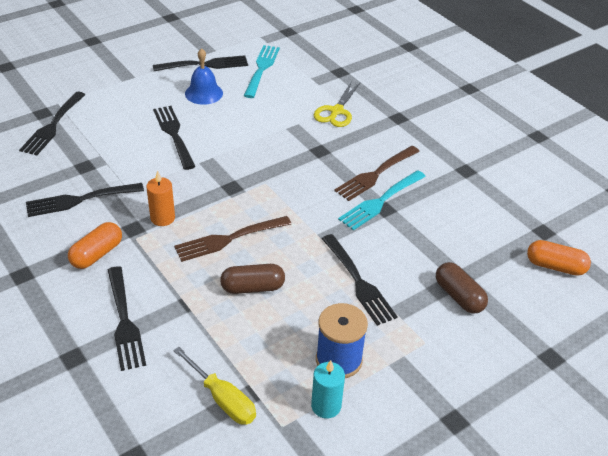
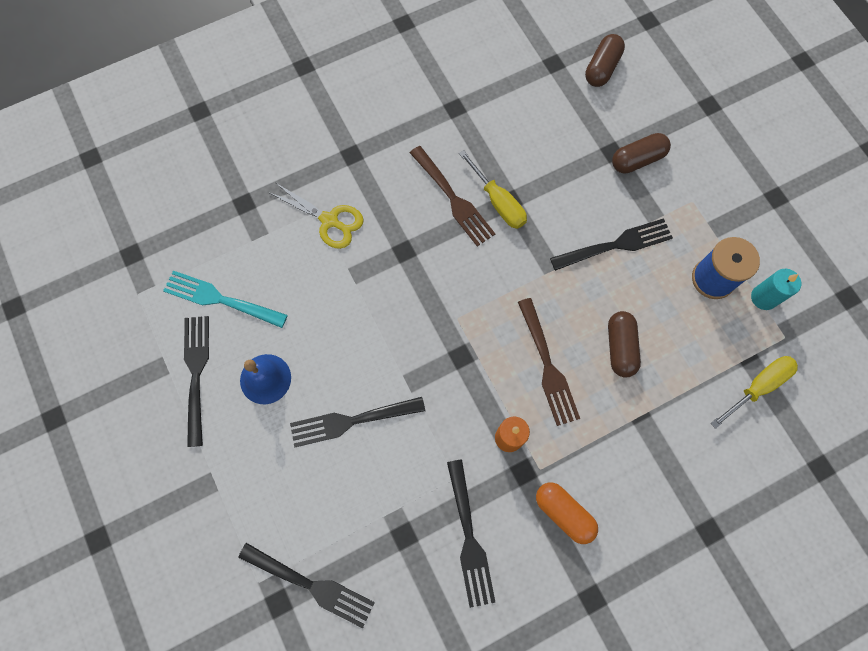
camera: 80 degrees left, 30 degrees up
black fork [108,266,146,371] -> none
turquoise fork [338,170,426,230] -> yellow screwdriver [459,150,527,229]
orange capsule [527,240,591,276] -> brown capsule [585,34,625,87]

